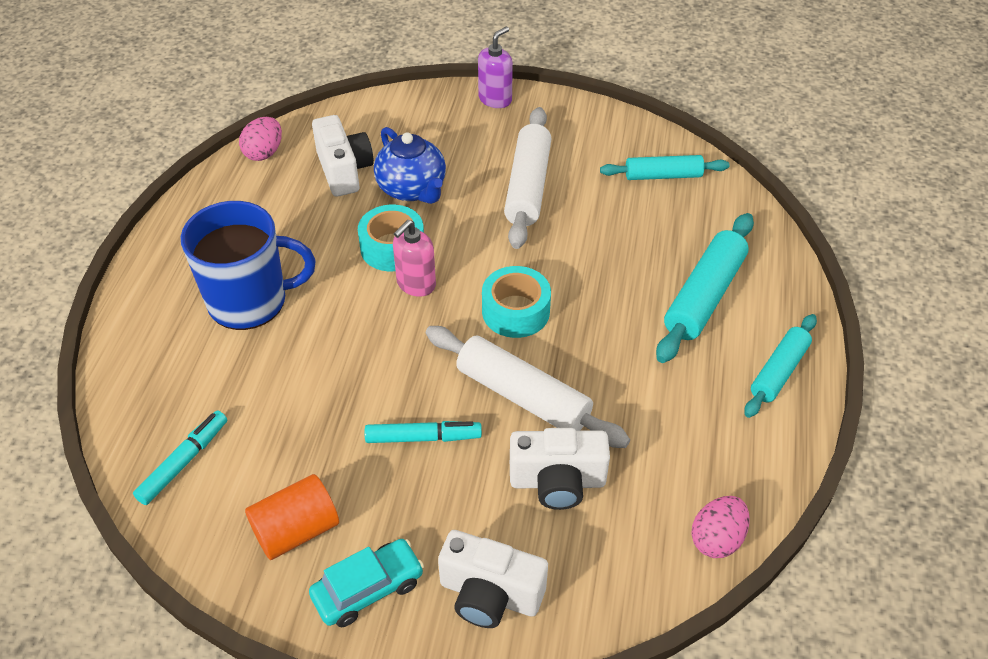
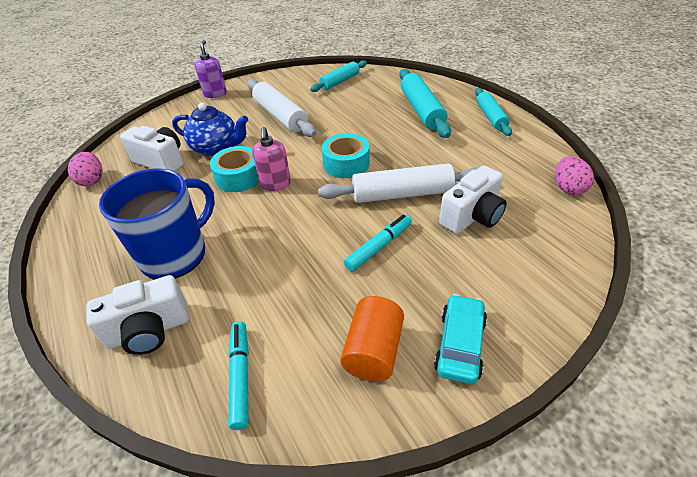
camera: 40 degrees left, 5 degrees down
white camera [438,530,548,628] -> white camera moved to [86,275,190,355]

